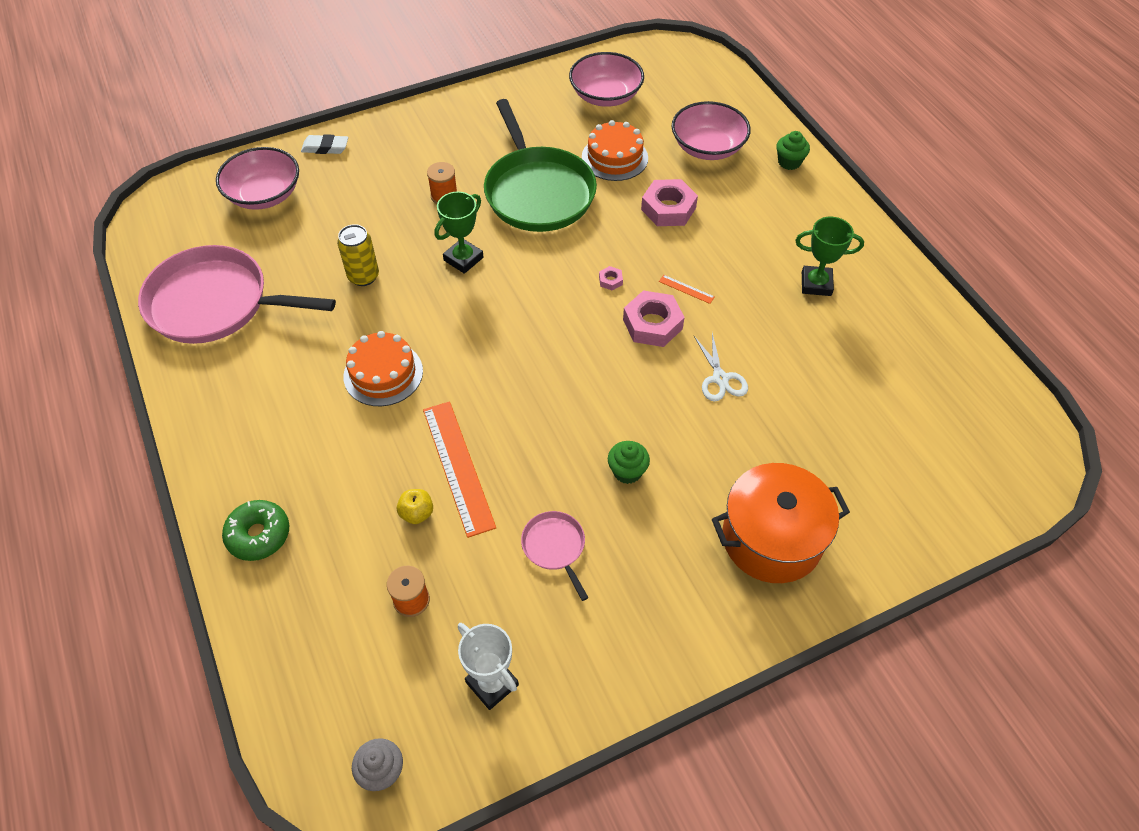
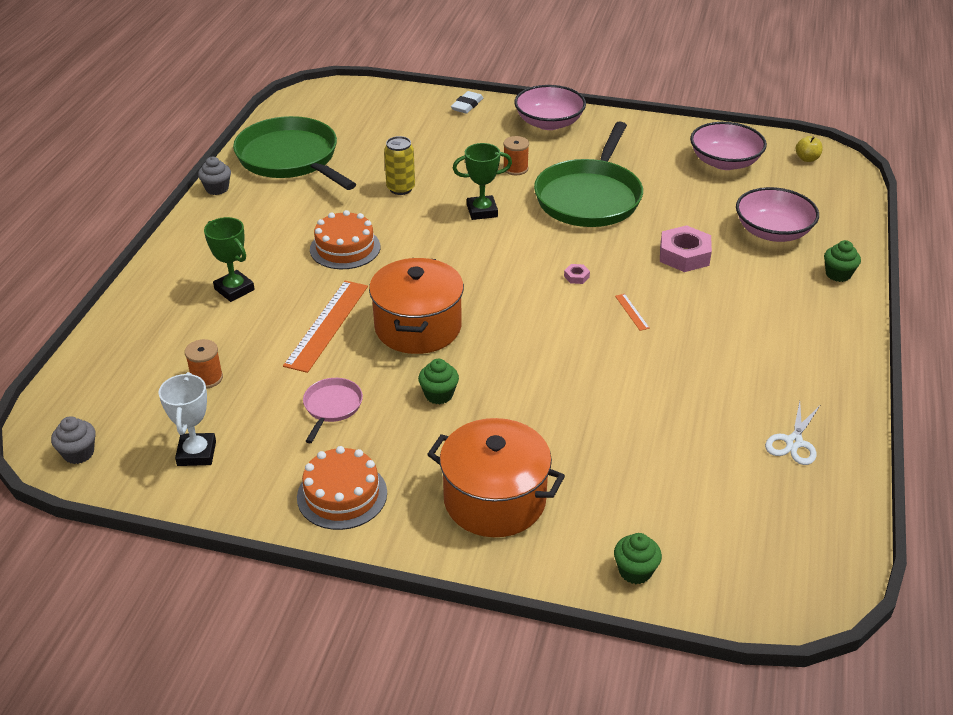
camera: 40 degrees right, 15 degrees down
pink pan [138,245,336,344] -> green pan [233,116,356,190]
pink bowl [216,147,299,210] -> pink bowl moved to [514,85,586,130]
green donut [222,500,289,561] -> none
white eraser [301,134,348,154] -> white eraser turned 75 degrees clockwise [451,91,483,114]
yellow apple [397,489,433,524] -> yellow apple moved to [796,136,823,162]
orange cake [582,120,648,181] -> orange cake moved to [297,446,387,530]
pink nut [623,290,685,347] -> none
white scissors [694,333,748,402] -> white scissors moved to [765,401,820,465]
green trophy [795,217,864,296] -> green trophy moved to [204,217,255,302]
none -> grey cupcake [198,157,231,195]
none -> orange pot [369,258,464,354]
none -> green cupcake [614,533,662,584]

